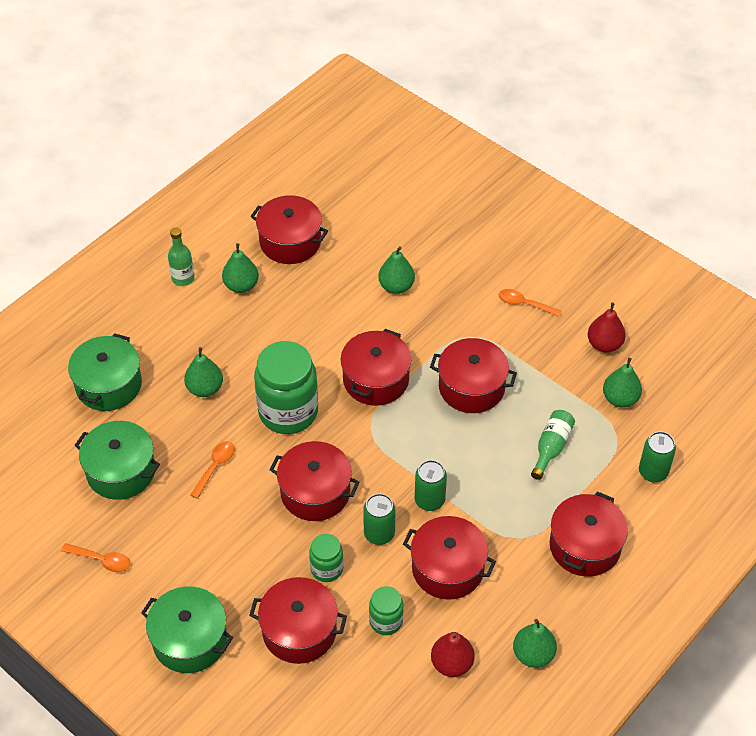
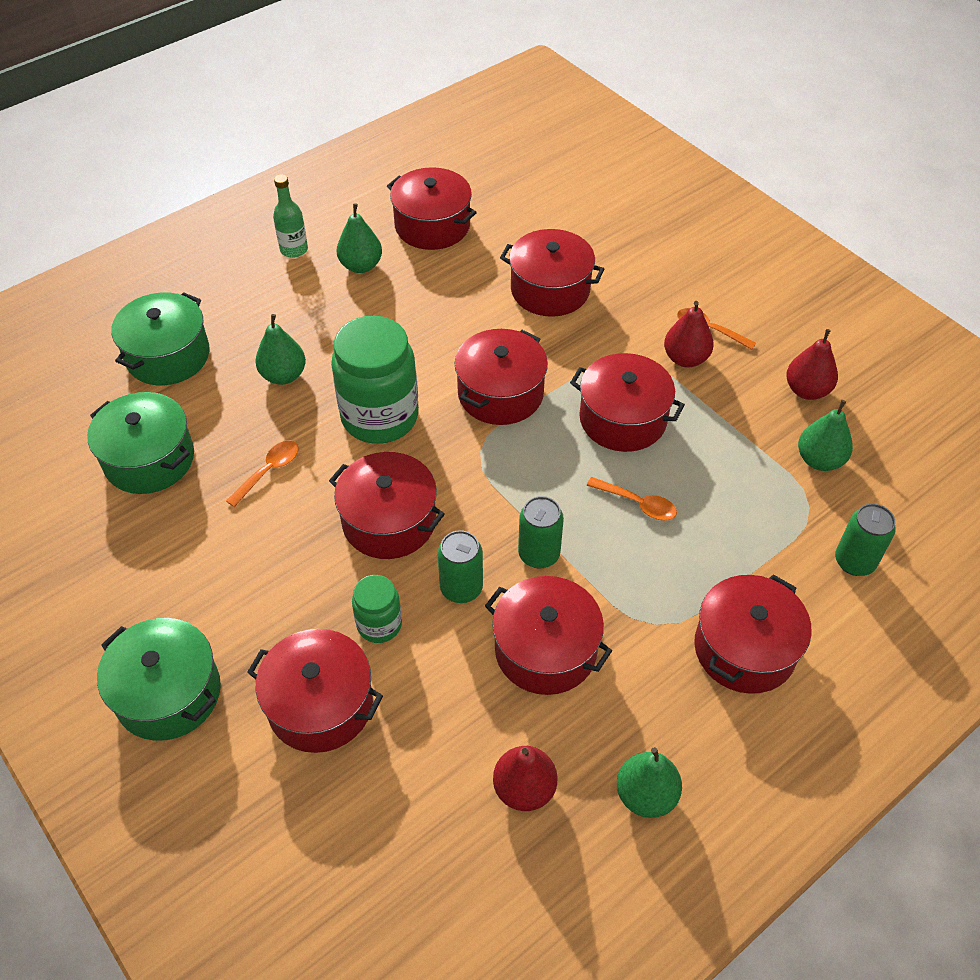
camera: 10 degrees right, 0 degrees up
orange spoon [61,543,130,572] -> orange spoon moved to [587,477,677,521]
green jar [369,586,404,635] -> none
green pear [378,246,415,294] -> red pot [500,229,604,317]
green bottle [531,410,575,480] -> none
none -> red pear [664,301,714,367]

